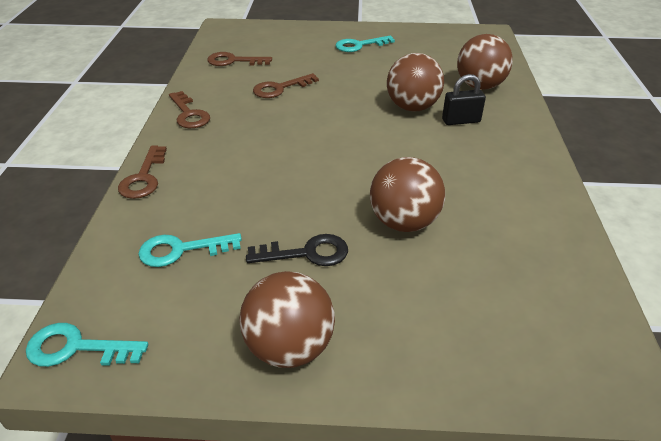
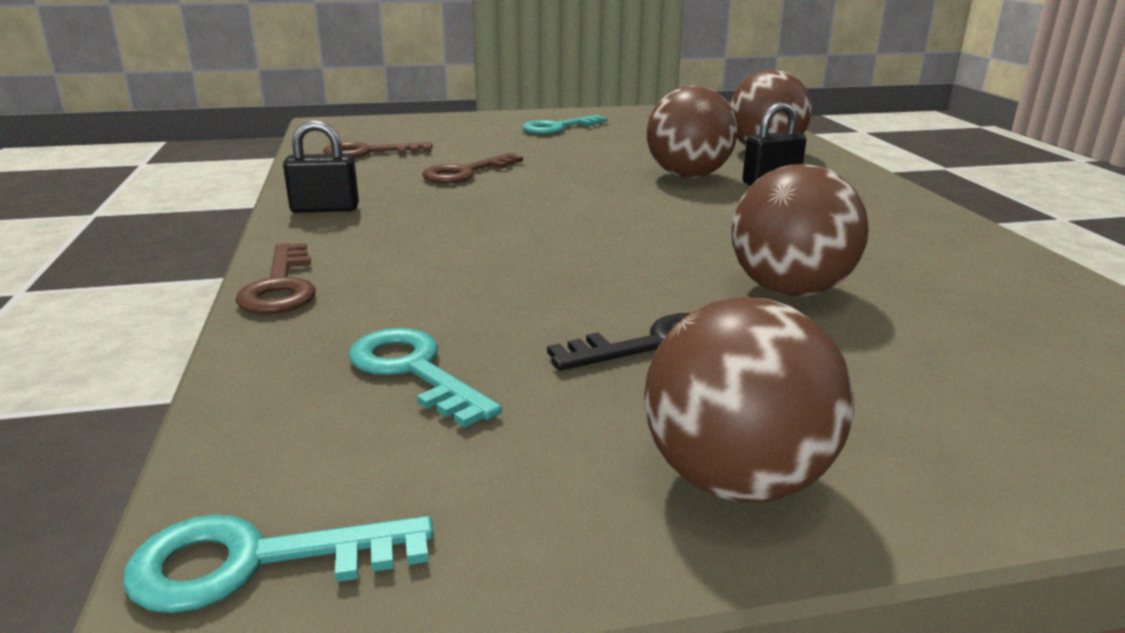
camera: 15 degrees left, 15 degrees down
turquoise key [138,233,242,267] -> turquoise key turned 75 degrees clockwise [348,328,502,428]
brown key [169,91,210,128] -> black padlock [283,120,359,213]

